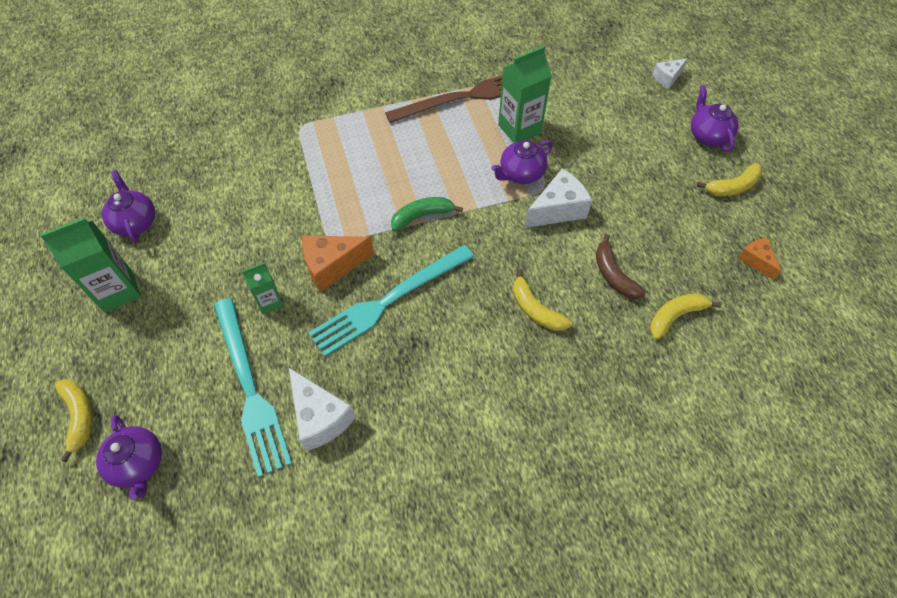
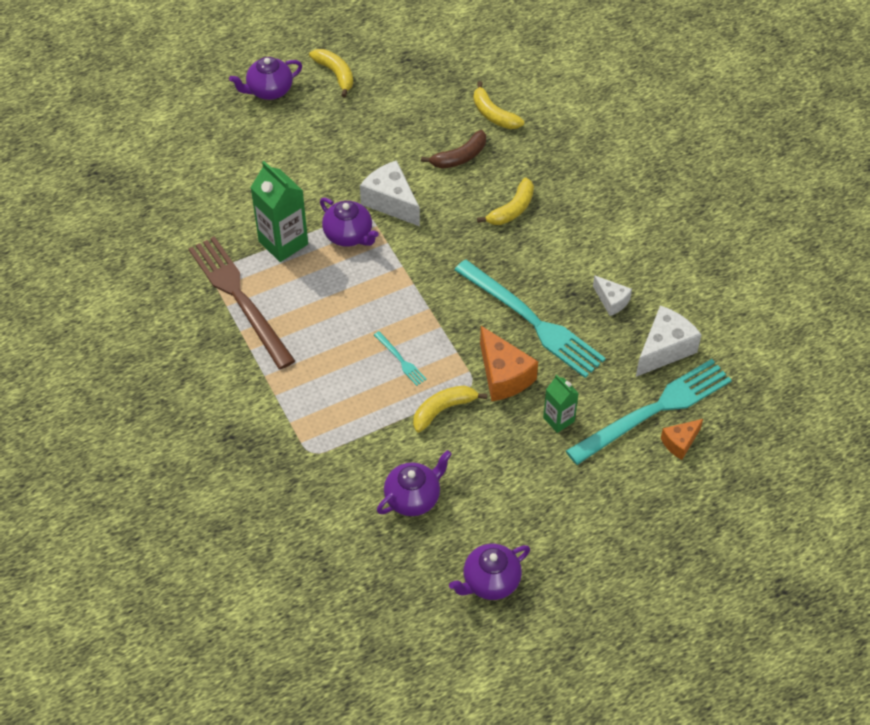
camera: 100 degrees left, 5 degrees down
green carton [40,218,141,313] -> none
yellow banana [55,379,93,462] -> yellow banana moved to [413,386,487,433]
purple teapot [96,415,162,500] -> purple teapot moved to [377,450,452,516]
green banana [391,197,463,231] -> none
white cheese [652,59,687,89] -> white cheese moved to [593,275,632,316]
orange cheese [738,238,781,280] -> orange cheese moved to [661,419,703,460]
none -> turquoise fork [374,331,427,386]

